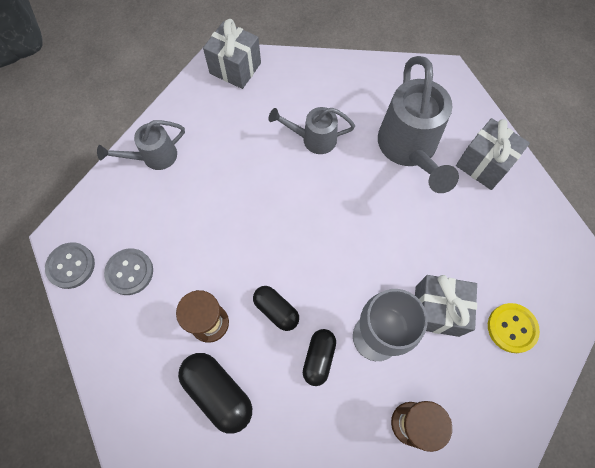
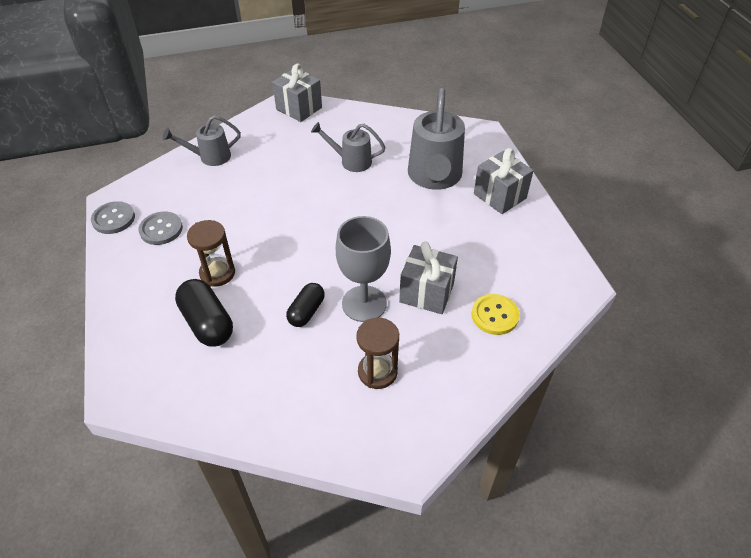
camera: 10 degrees right, 20 degrees down
black capsule [253,286,299,331] -> none

